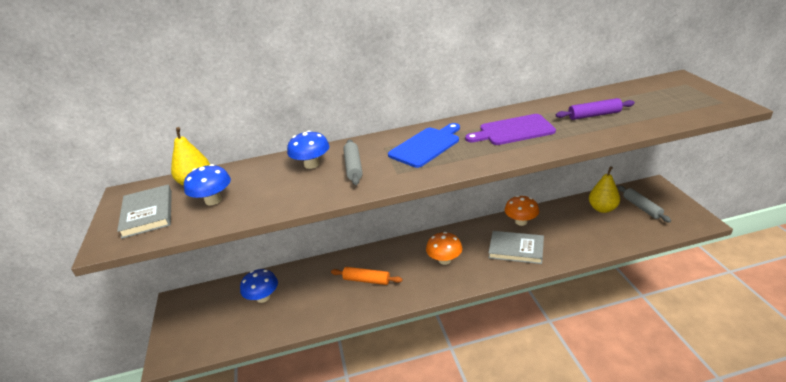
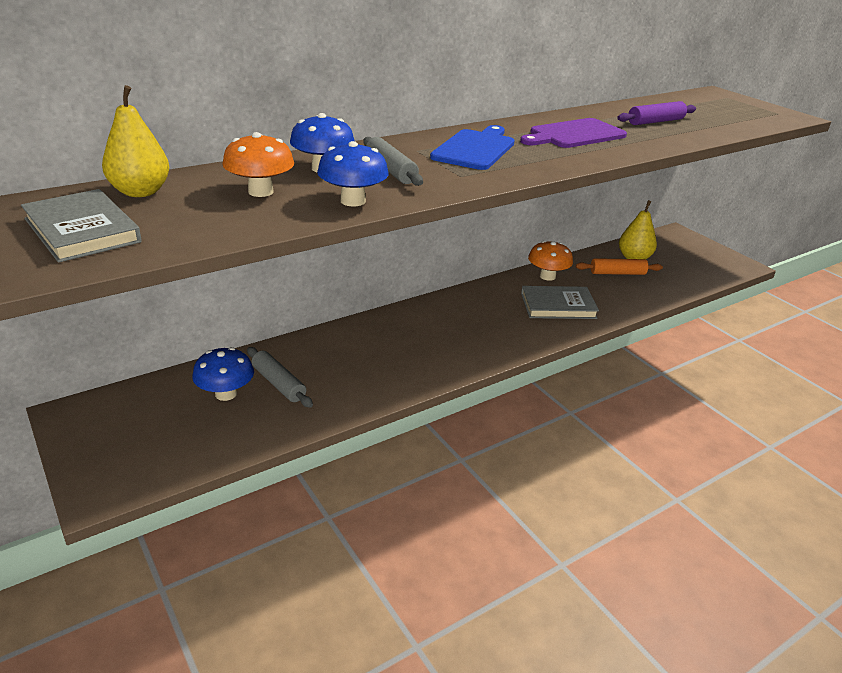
camera: 25 degrees left, 0 degrees up
blue mushroom [184,164,231,205] -> blue mushroom moved to [317,141,389,206]
orange rolling pin [331,267,403,285] -> orange rolling pin moved to [576,258,663,275]
orange mushroom [426,232,462,265] -> orange mushroom moved to [222,132,294,197]
grey rolling pin [618,186,671,223] -> grey rolling pin moved to [247,347,313,408]

